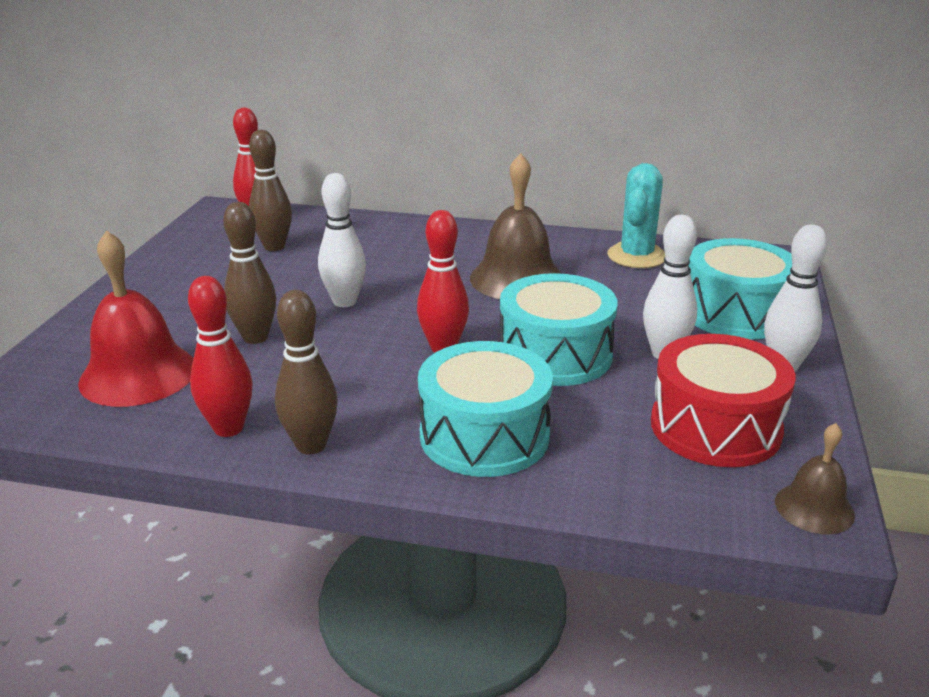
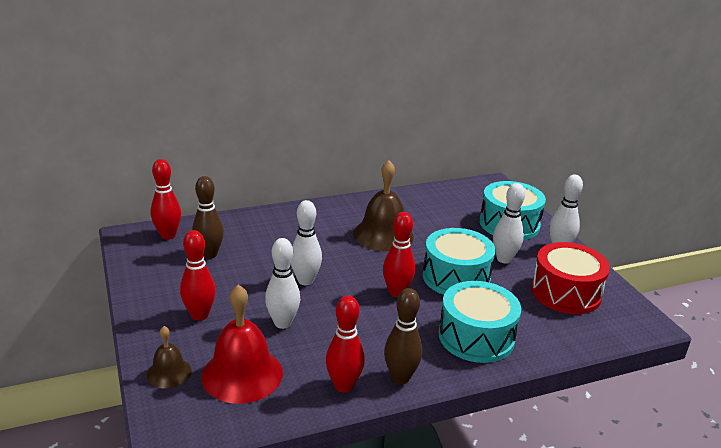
camera: 35 degrees left, 0 degrees up
brown bowling pin [223,202,276,344] -> white bowling pin [265,238,300,329]
turquoise cactus [607,163,665,268] -> none
brown bell [775,423,855,534] -> brown bell moved to [147,326,192,388]
none -> red bowling pin [180,230,216,321]

